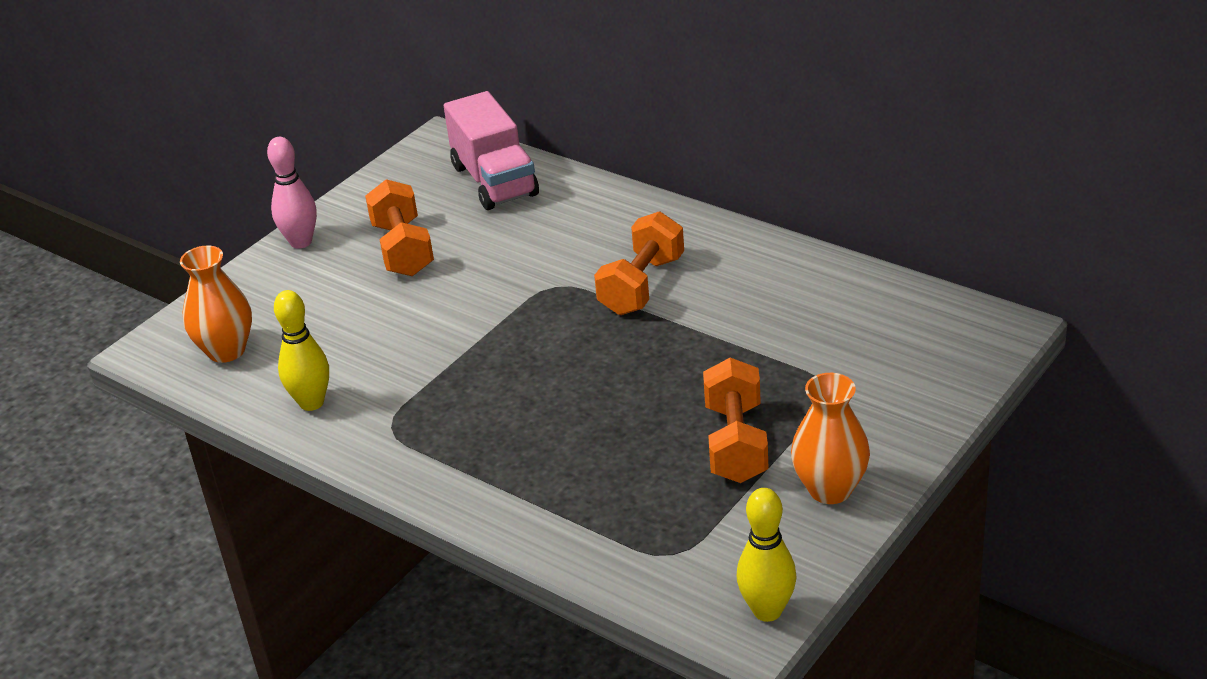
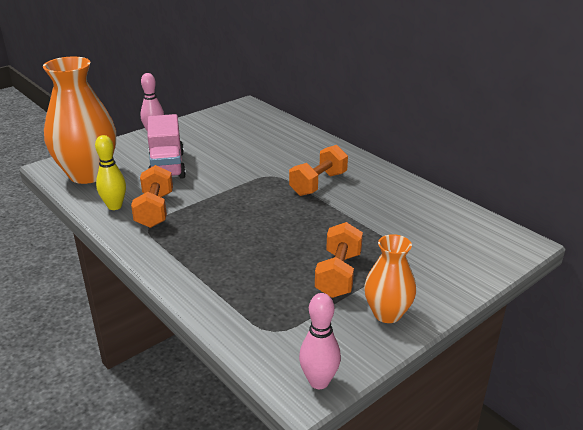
camera: 10 degrees right, 5 degrees down
orange vase [180,245,252,363] -> orange vase [43,57,116,184], size x1.83
orange dumbbell [365,179,434,276] -> orange dumbbell moved to [131,165,173,228]
pink truck [444,91,539,210] -> pink truck moved to [148,114,186,179]
yellow bowling pin [736,488,797,622] -> pink bowling pin [299,293,341,389]

